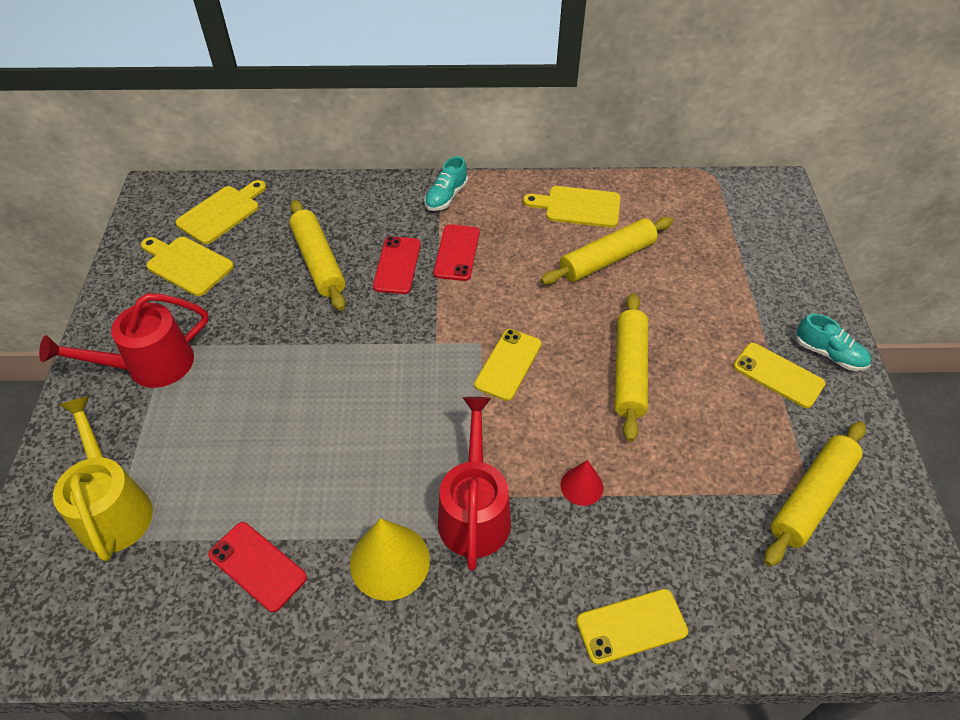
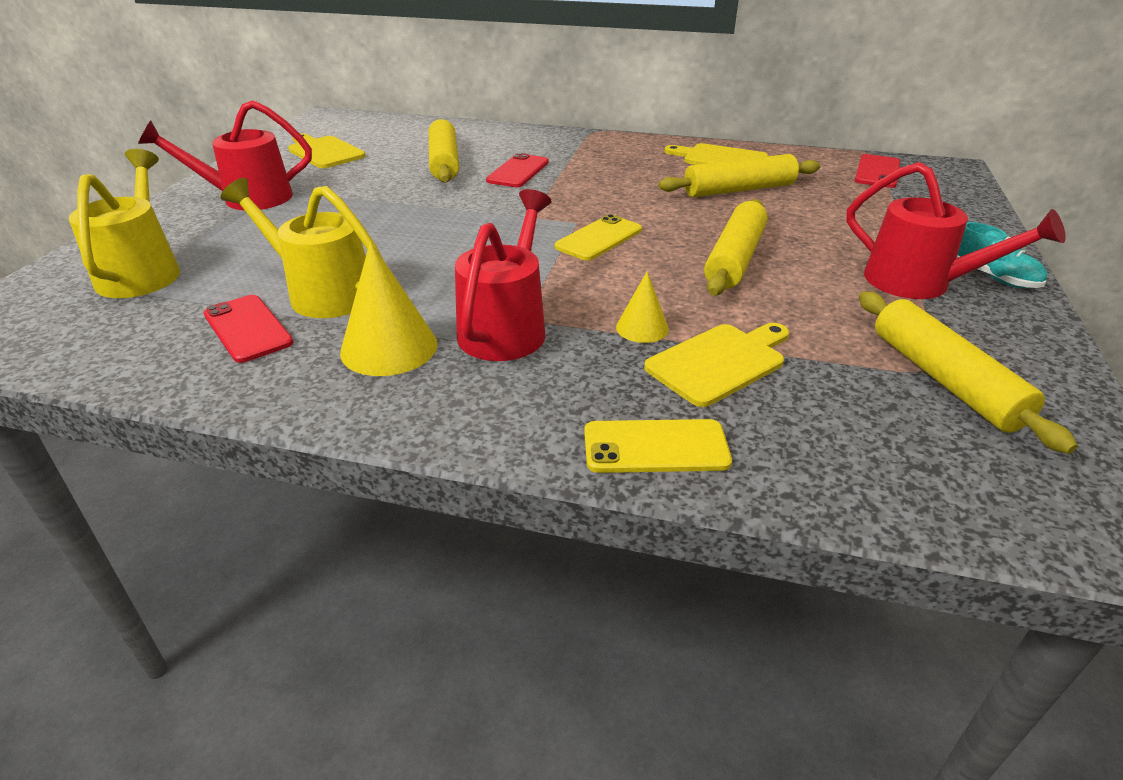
camera: 15 degrees right, 15 degrees down
yellow cutting board [175,180,266,244] -> yellow cutting board moved to [644,323,789,407]
turquoise shoe [424,156,468,211] -> none
red phone [433,224,480,281] -> red phone moved to [855,154,900,188]
red cone [561,460,604,506] -> yellow cone [616,272,669,343]
yellow phone [733,343,826,408] -> red watering can [846,162,1066,299]
yellow rolling pin [764,421,866,566] -> yellow rolling pin turned 75 degrees counterclockwise [859,291,1078,454]
none -> yellow watering can [220,178,383,318]

